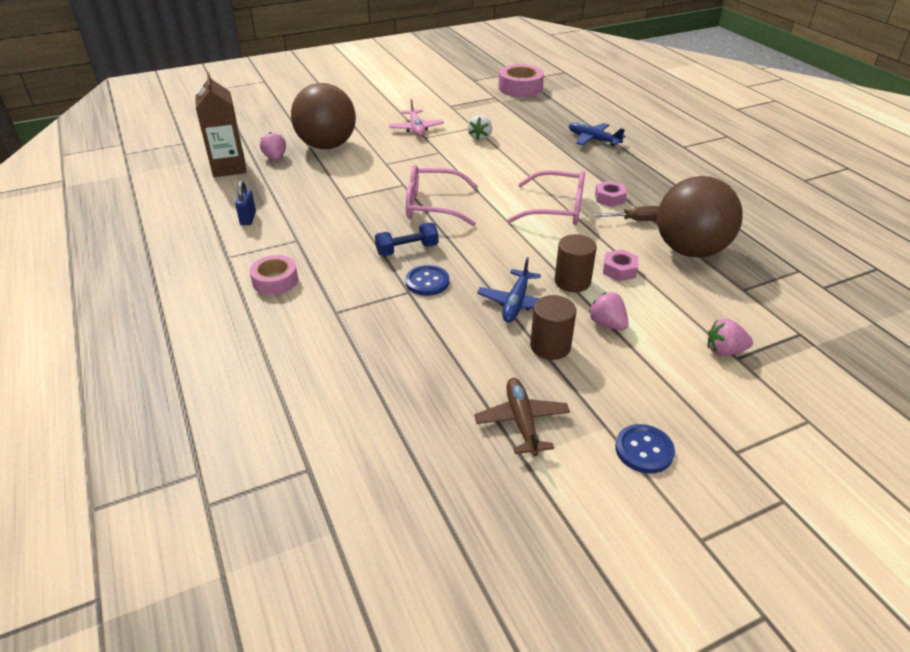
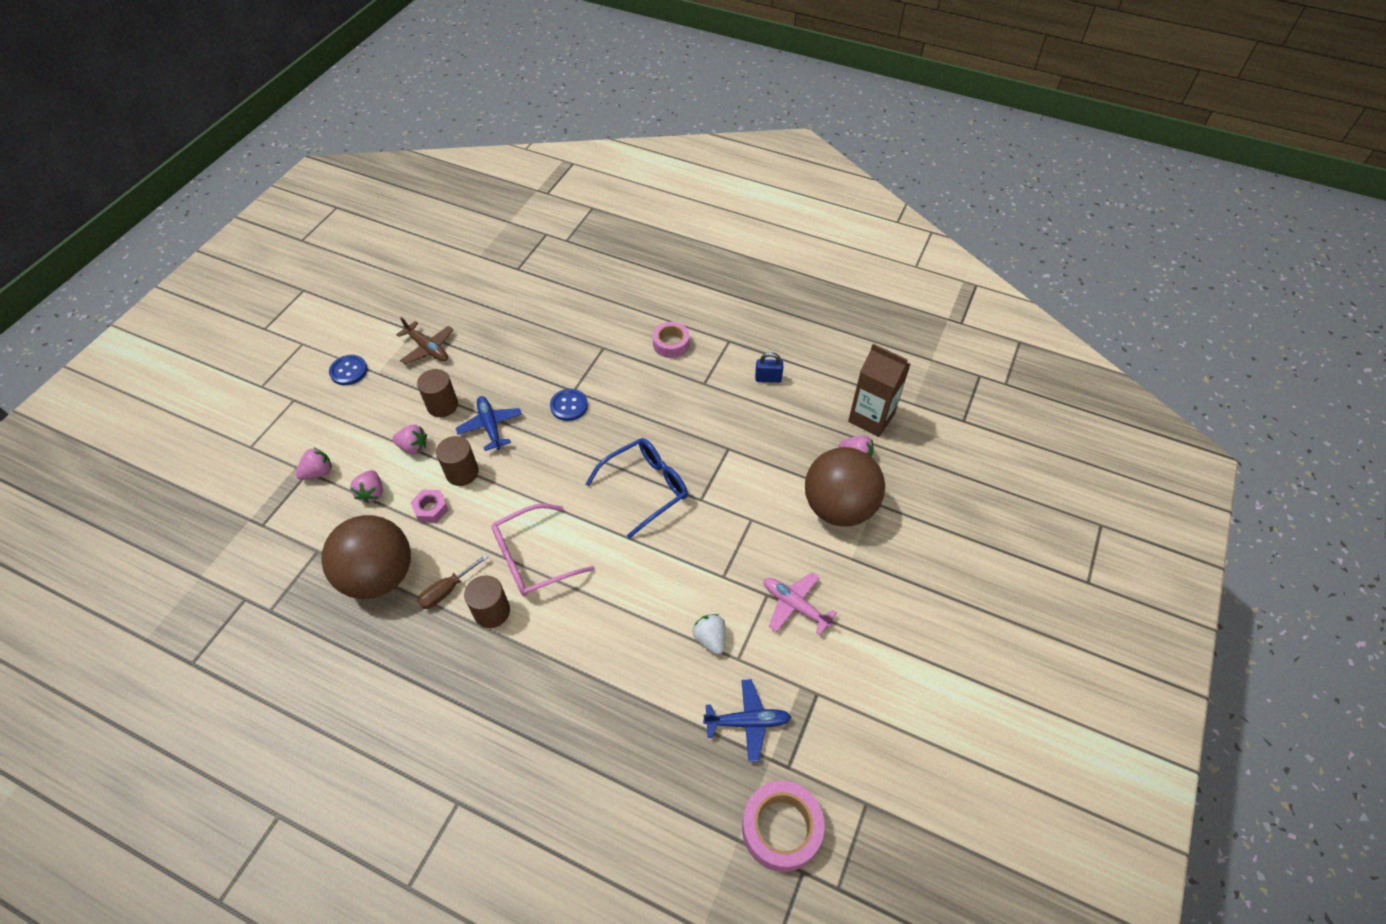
camera: 140 degrees right, 15 degrees up
blue padlock [235,181,256,225] -> blue padlock turned 45 degrees counterclockwise [755,352,783,383]
blue dumbbell [375,223,439,256] -> none
pink glasses [406,165,479,226] -> blue glasses [586,438,688,539]
blue plane [569,122,626,146] -> blue plane moved to [703,679,791,762]
pink nut [595,181,627,207] -> brown cylinder [464,575,510,628]
none -> pink strawberry [350,470,383,503]

